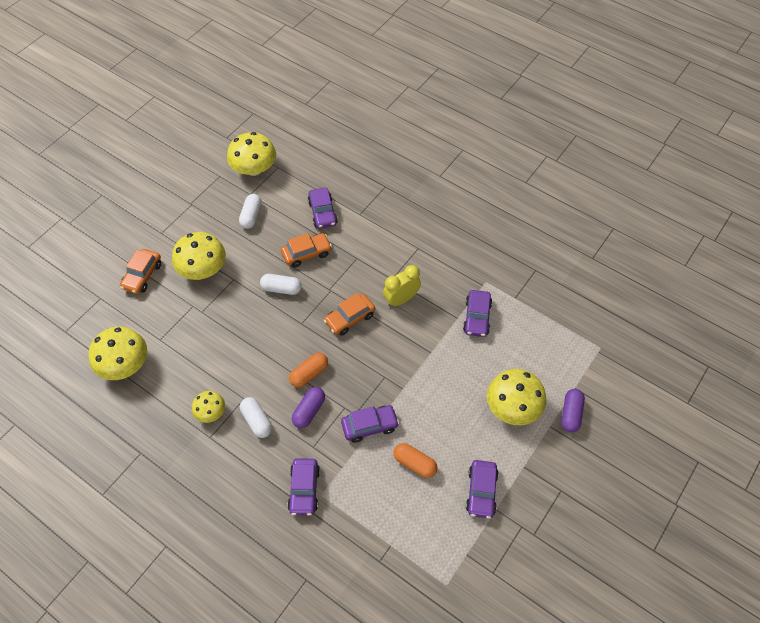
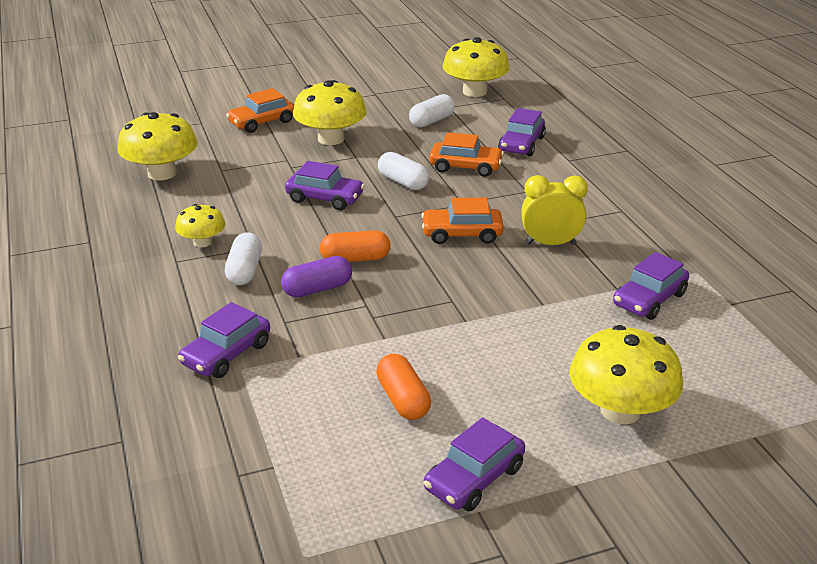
camera: 35 degrees right, 25 degrees down
purple car [341,405,399,443] -> purple car moved to [285,161,365,210]
purple capsule [561,389,585,432] -> none

